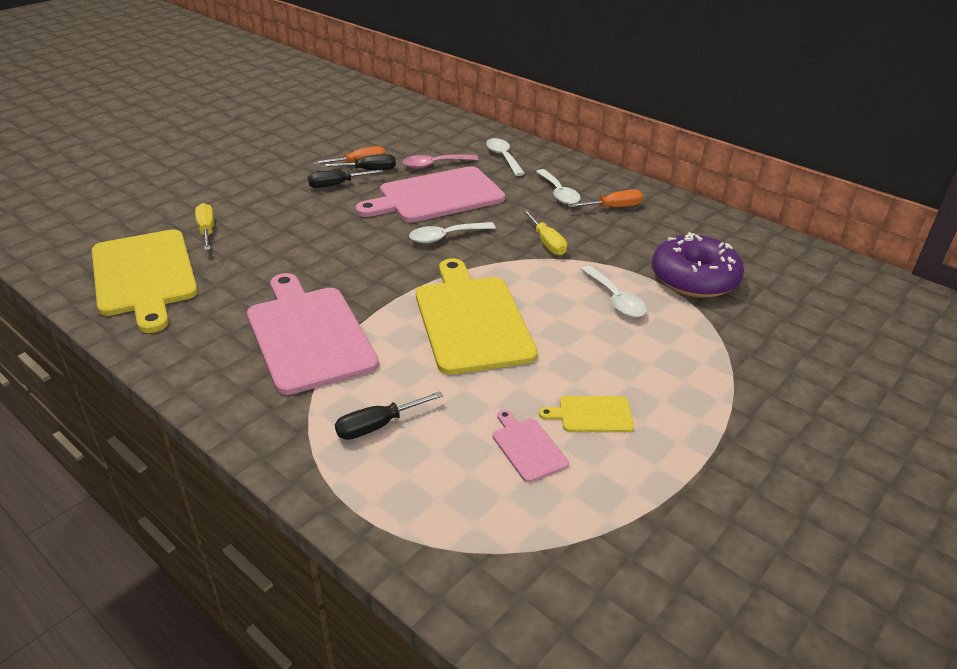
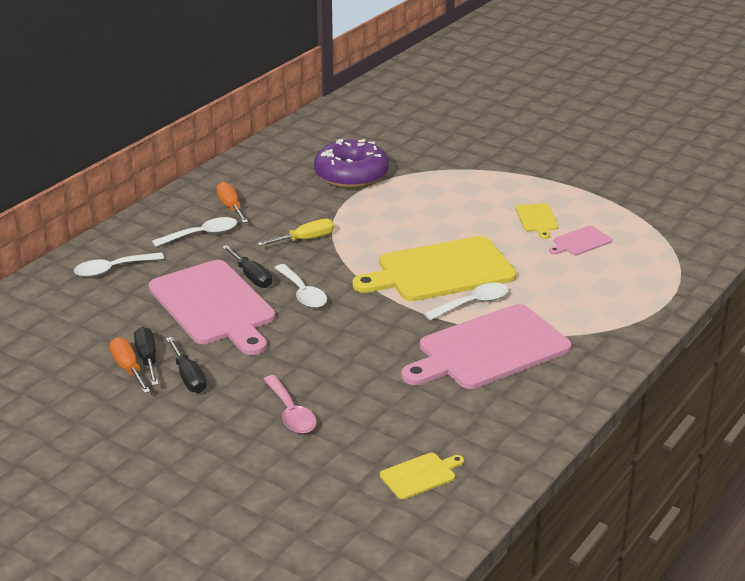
camera: 95 degrees left, 5 degrees down
yellow cutting board [92,229,198,333] -> yellow cutting board [380,453,464,500], size x0.44
yellow screwdriver [195,203,214,250] -> none
black screwdriver [335,391,443,440] -> black screwdriver moved to [222,245,272,288]
pink spoon [402,155,479,169] -> pink spoon moved to [263,375,317,434]
white spoon [581,266,647,318] -> white spoon moved to [424,283,508,321]

